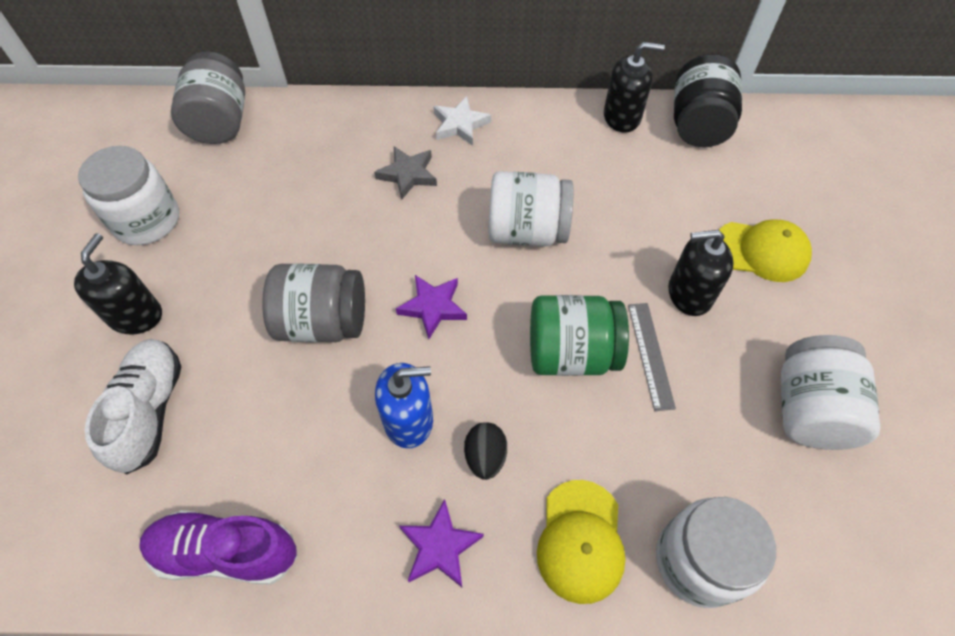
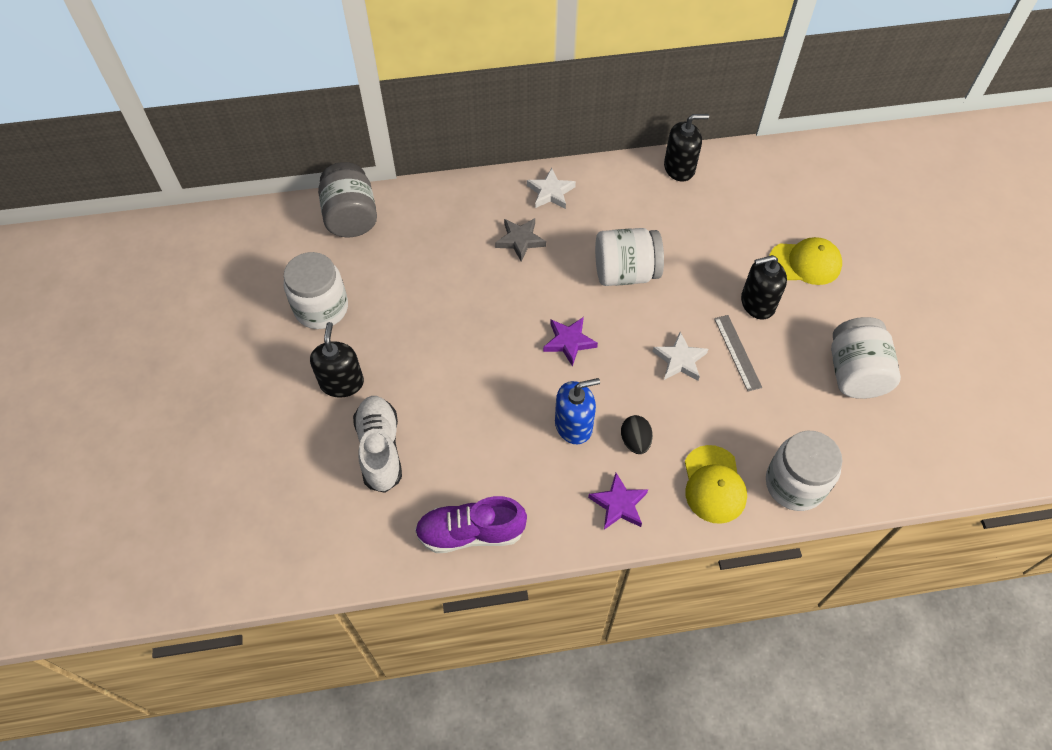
camera: 10 degrees left, 0 degrees up
grey jar [262,263,365,342] -> none
green jar [530,295,629,376] -> white star [652,332,708,381]
black jar [674,54,742,147] -> none

